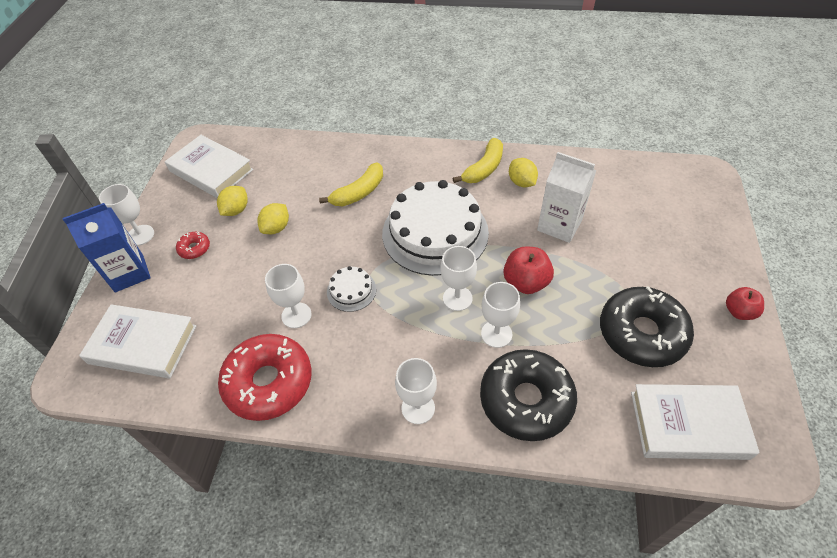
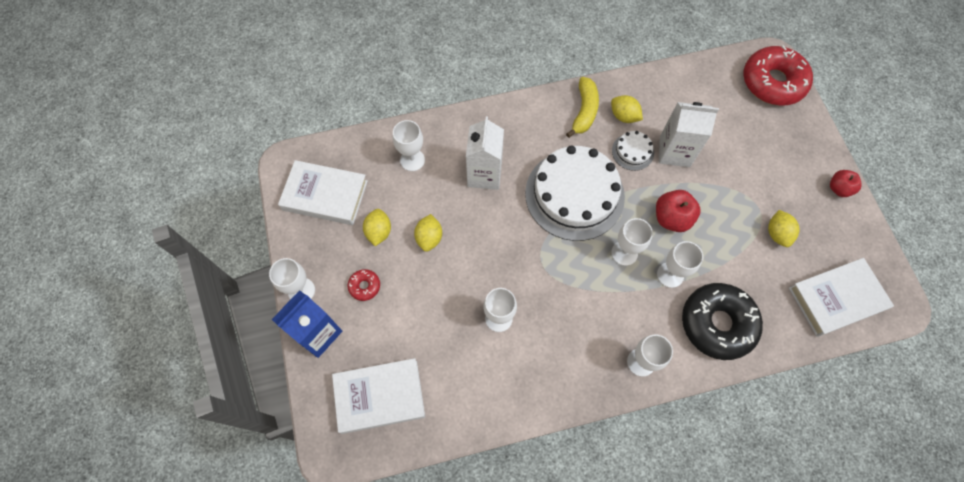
camera: 25 degrees left, 15 degrees up
red donut [218,334,312,421] -> red donut moved to [743,45,813,105]
yellow banana [319,162,383,206] -> white carton [466,116,504,190]
white cake [327,266,376,312] -> white cake moved to [612,131,654,171]
black donut [600,286,694,367] -> yellow lemon [768,210,800,247]
none -> white goblet [393,120,425,171]

